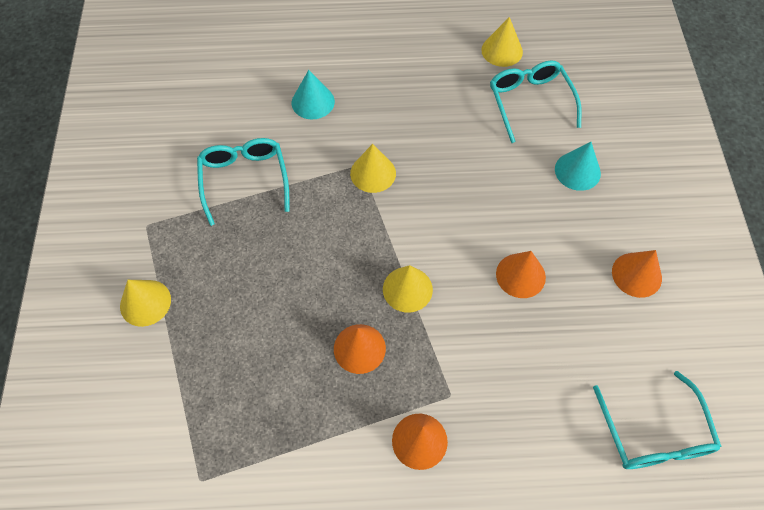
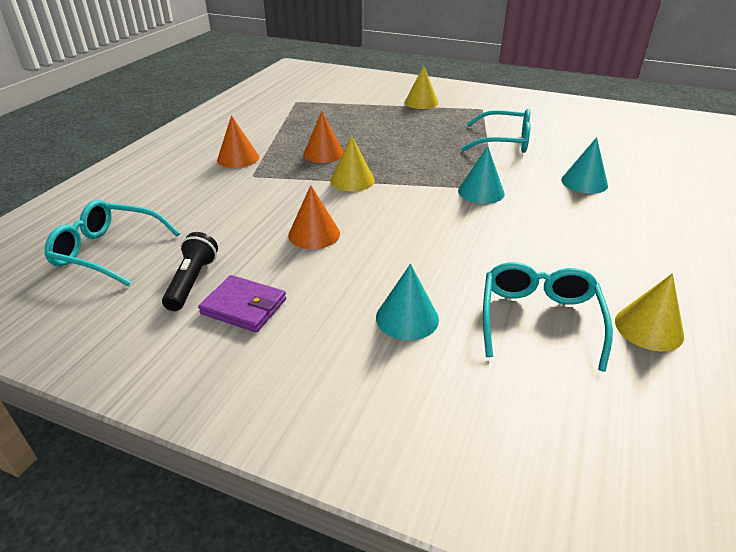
camera: 115 degrees right, 25 degrees down
yellow cone [350,144,396,193] -> turquoise cone [458,146,505,204]
turquoise glasses [490,60,582,143] -> turquoise glasses turned 90 degrees counterclockwise [483,262,613,372]
orange cone [612,250,662,298] -> purple wallet [198,275,286,332]
none -> black flashlight [162,232,218,311]

